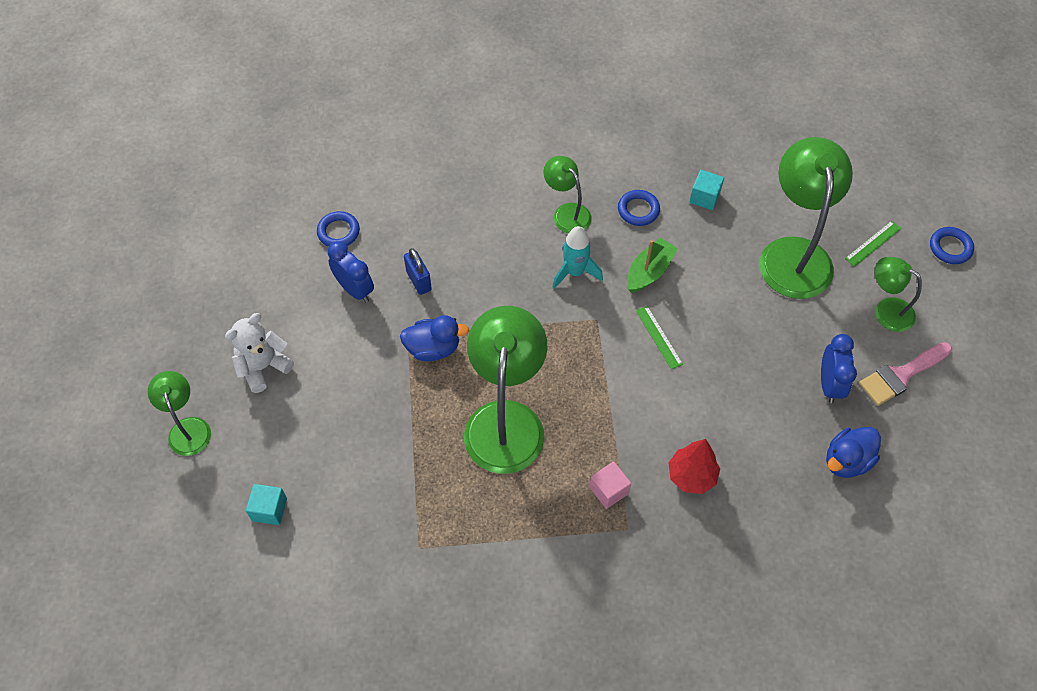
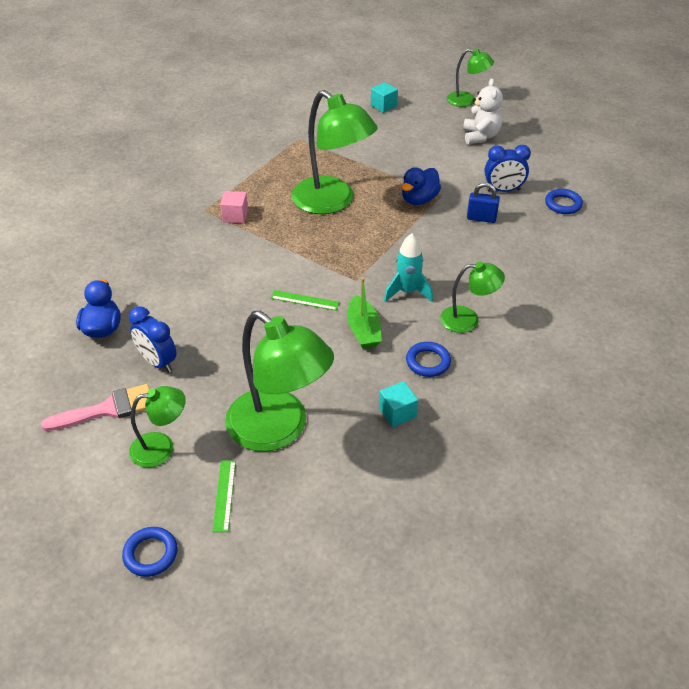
camera: 130 degrees right, 15 degrees down
red tree [668,439,720,494] -> none
pink brush [859,342,952,406] -> pink brush turned 60 degrees clockwise [41,384,150,431]

